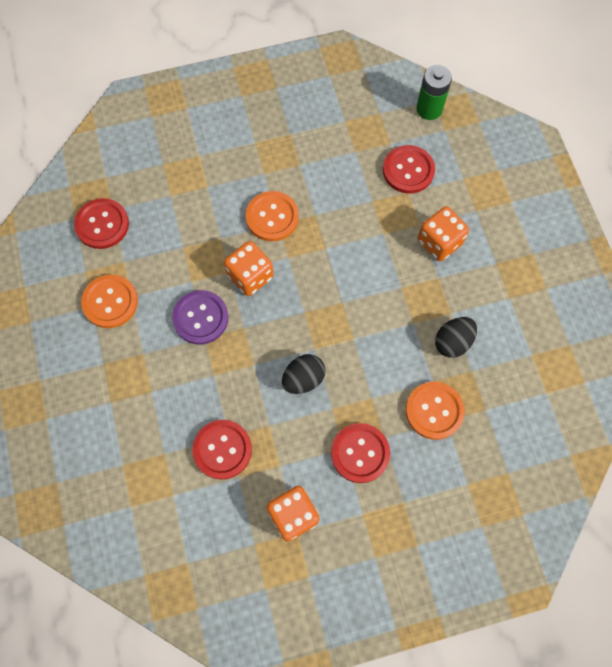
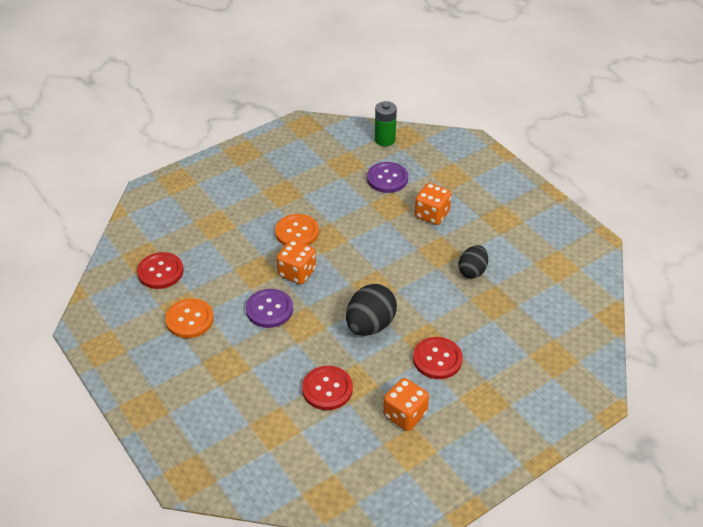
camera: 20 degrees left, 25 degrees down
black egg [282,354,326,394] -> black egg [346,284,397,336], size x1.55
red button [383,145,435,194] -> purple button [367,162,408,193]
orange button [406,382,465,440] -> none

